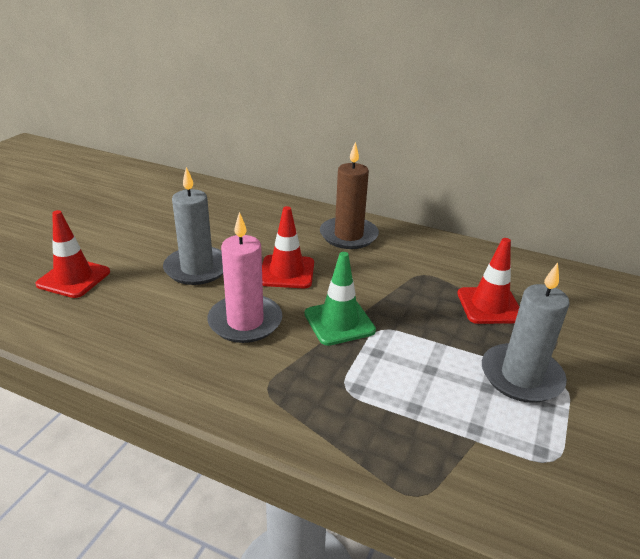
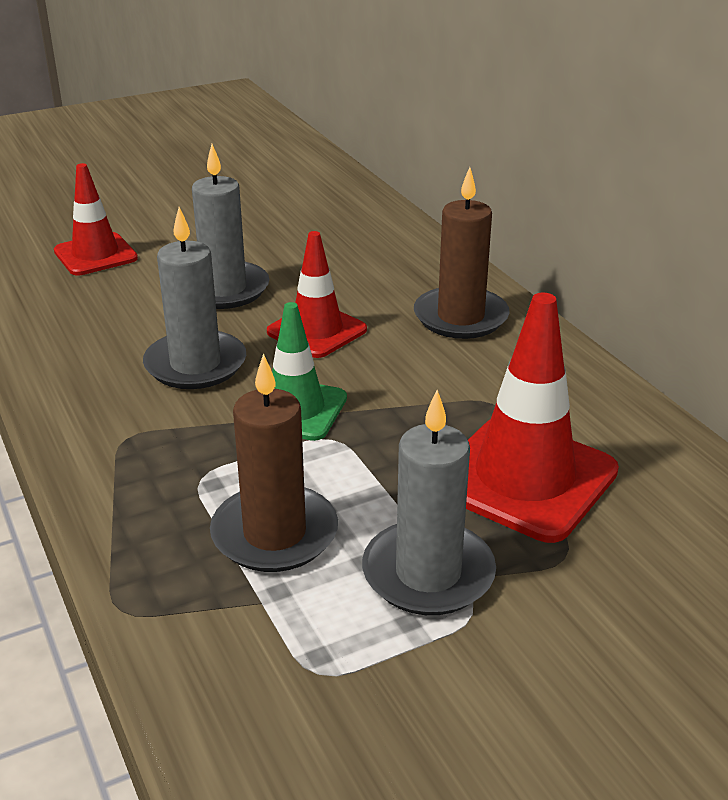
camera: 40 degrees right, 0 degrees up
pink candle [207,212,282,343] -> grey candle [143,207,246,389]
red traffic cone [457,238,519,324] -> red traffic cone [466,293,619,543], size x1.57
none -> brown candle [210,353,338,572]

